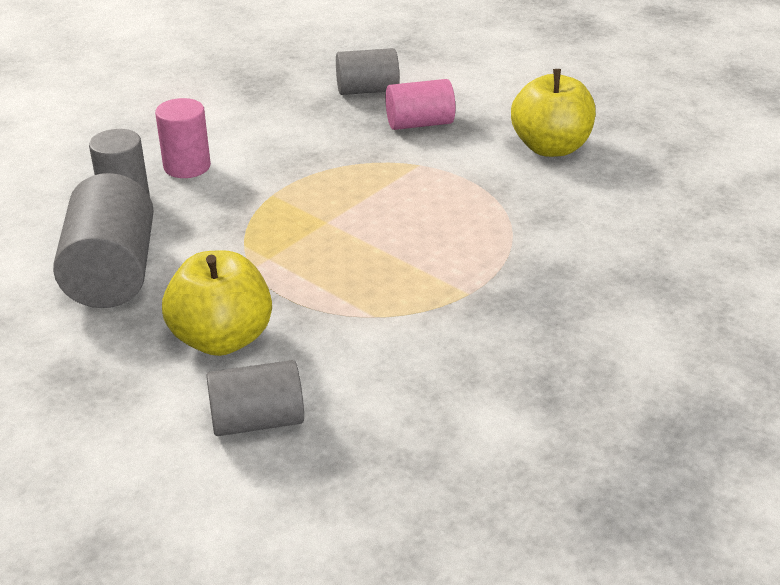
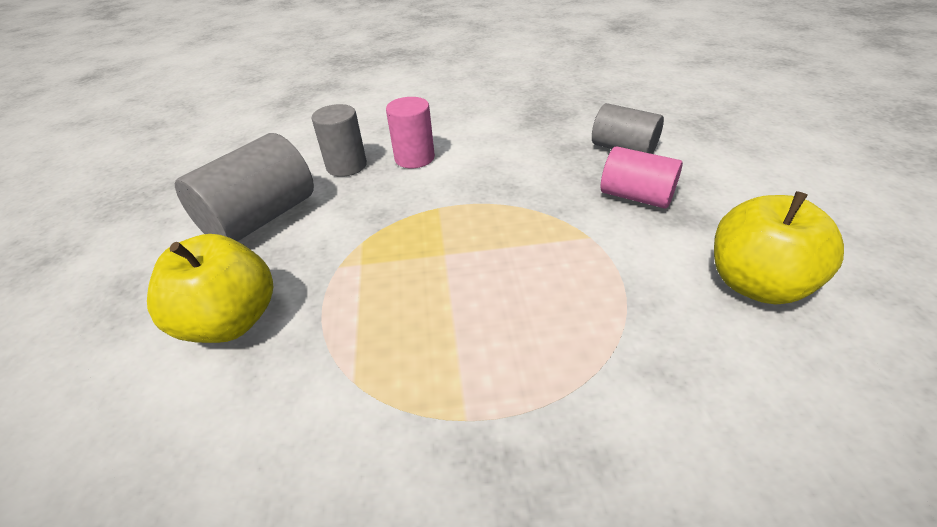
camera: 45 degrees right, 5 degrees up
grey cylinder [206,360,304,436] -> none

